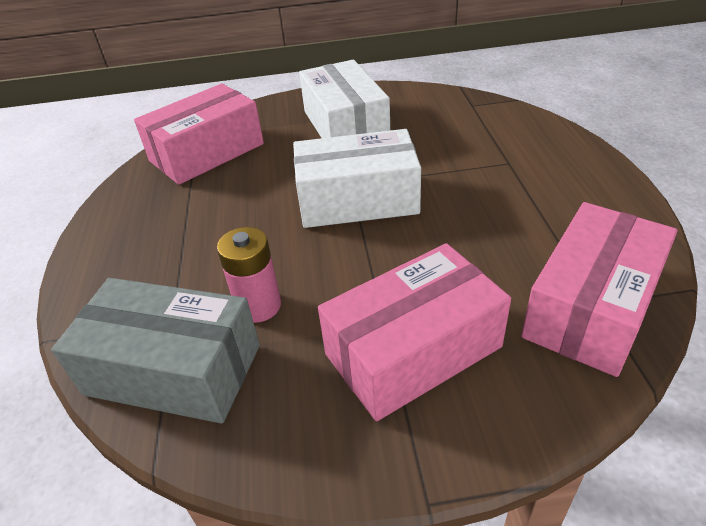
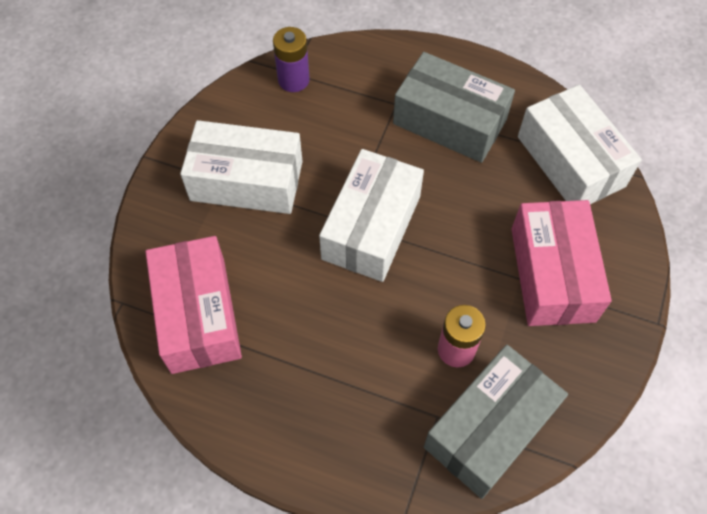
camera: 65 degrees left, 20 degrees up
pink box [521,202,678,377] -> white box [518,85,642,204]
none -> purple battery [273,27,310,92]
none -> grey box [393,52,515,163]

